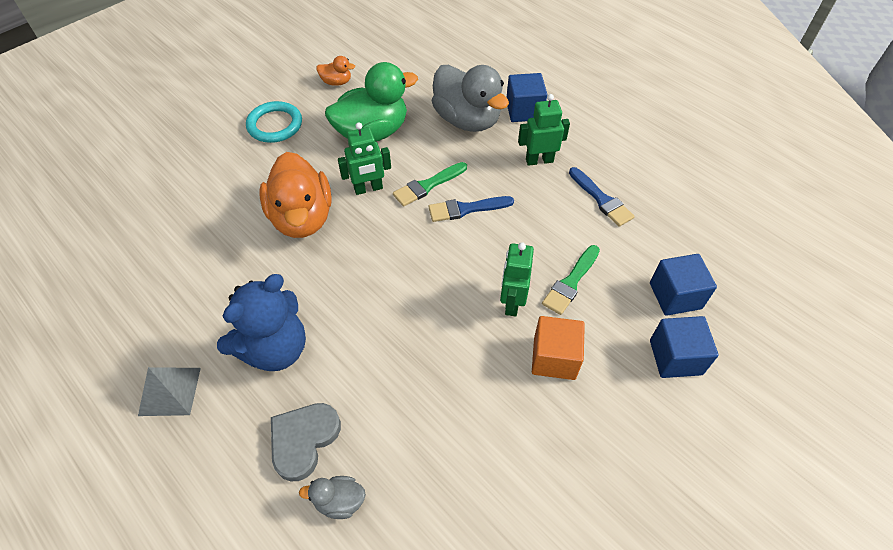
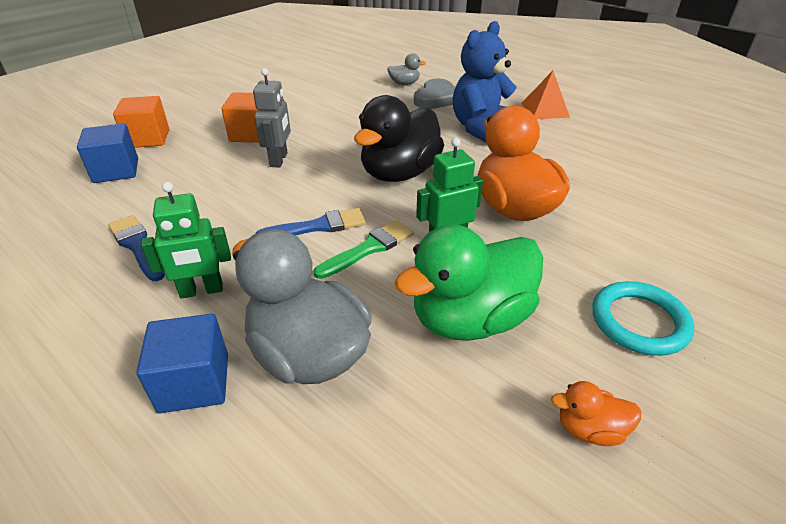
camera: 175 degrees right, 15 degrees down
grey pyramid [138,367,201,416] -> orange pyramid [522,71,570,119]
green robot [500,242,534,317] -> grey robot [253,68,291,167]
green brush [542,245,600,315] -> none
blue cube [650,316,718,378] -> orange cube [113,96,169,148]
none -> black duck [354,95,444,182]

